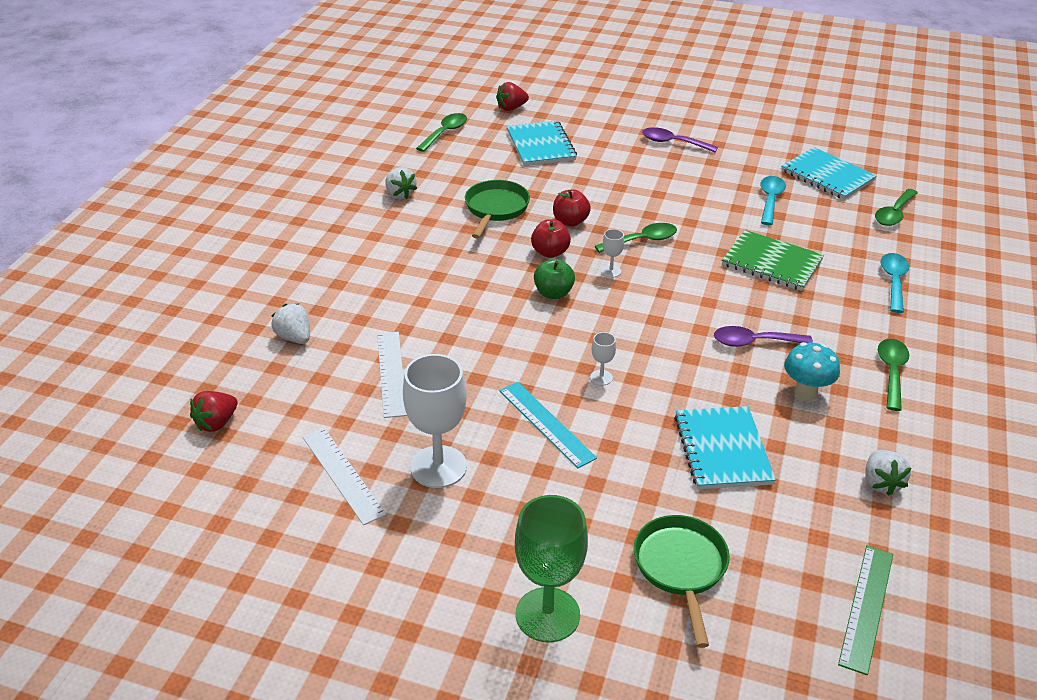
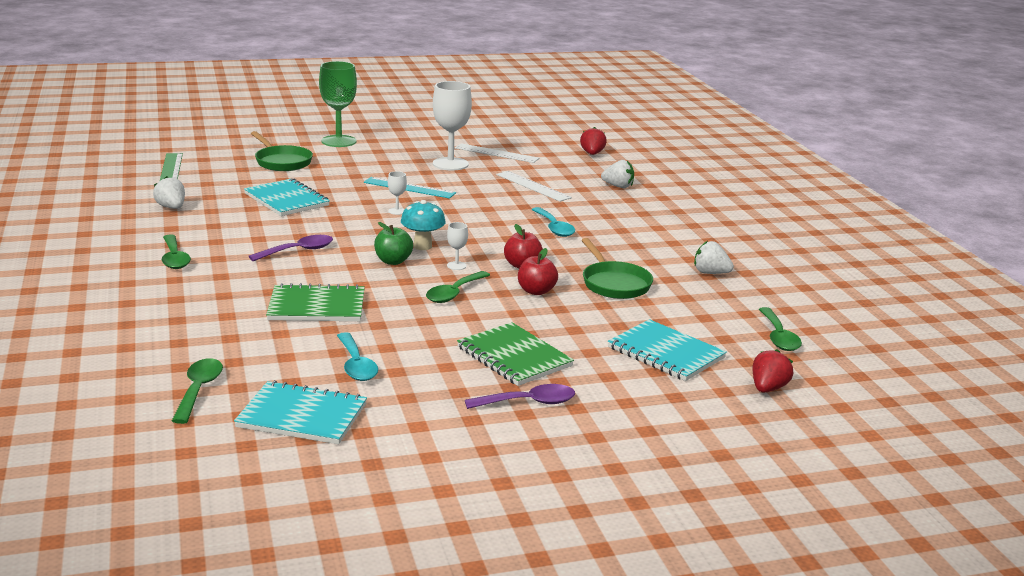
camera: 145 degrees right, 15 degrees down
green apple [534,259,575,299] -> green apple moved to [374,222,413,265]
turquoise mushroom [784,342,840,401] -> turquoise mushroom moved to [401,200,446,250]
turquoise spoon [881,253,909,313] -> turquoise spoon moved to [531,207,575,237]
none -> green notebook [457,322,574,386]

